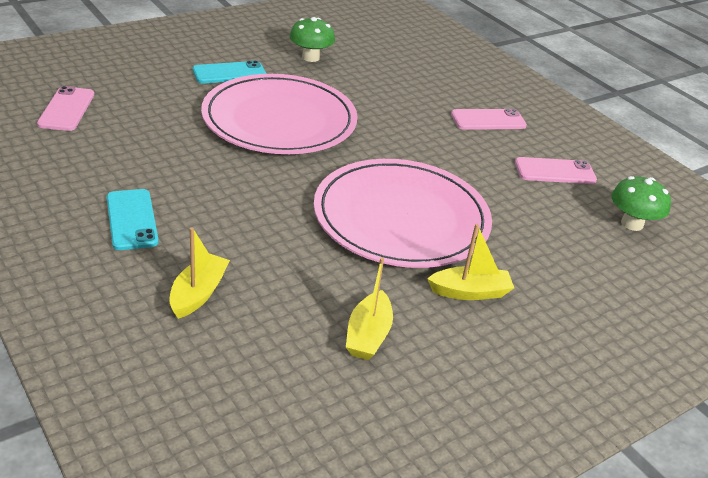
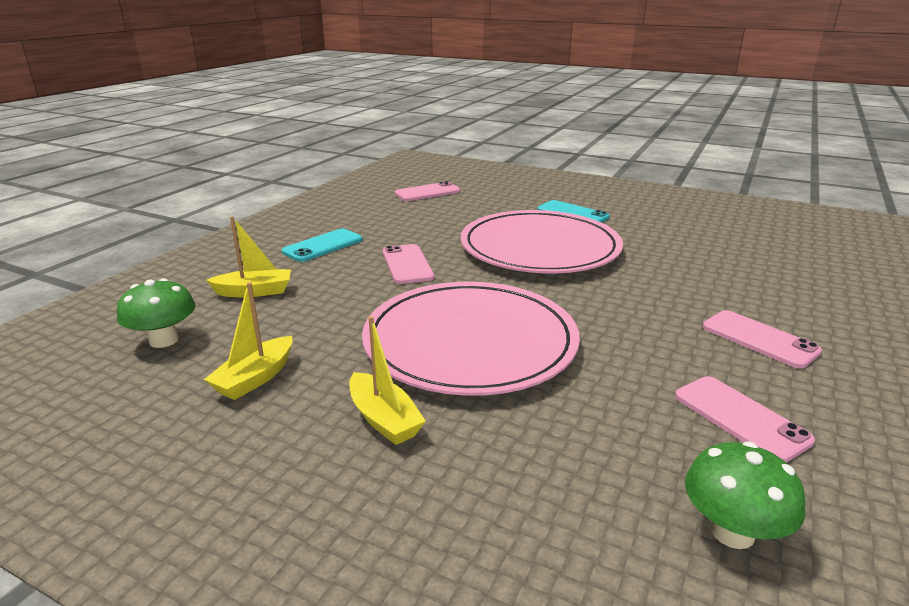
camera: 65 degrees right, 10 degrees down
green mushroom [289,17,335,62] -> green mushroom moved to [117,278,196,348]
yellow boat [346,257,393,360] -> yellow boat turned 45 degrees counterclockwise [204,282,293,400]
none -> pink phone [383,244,434,284]

